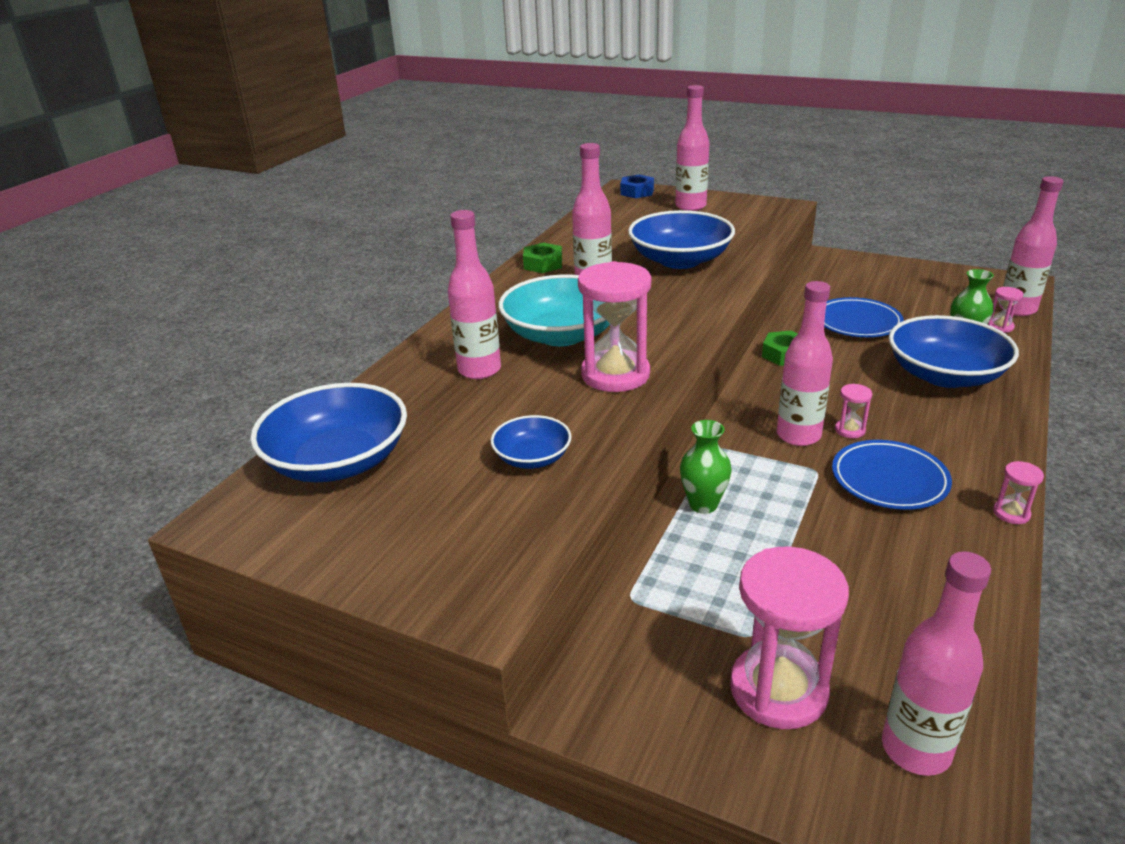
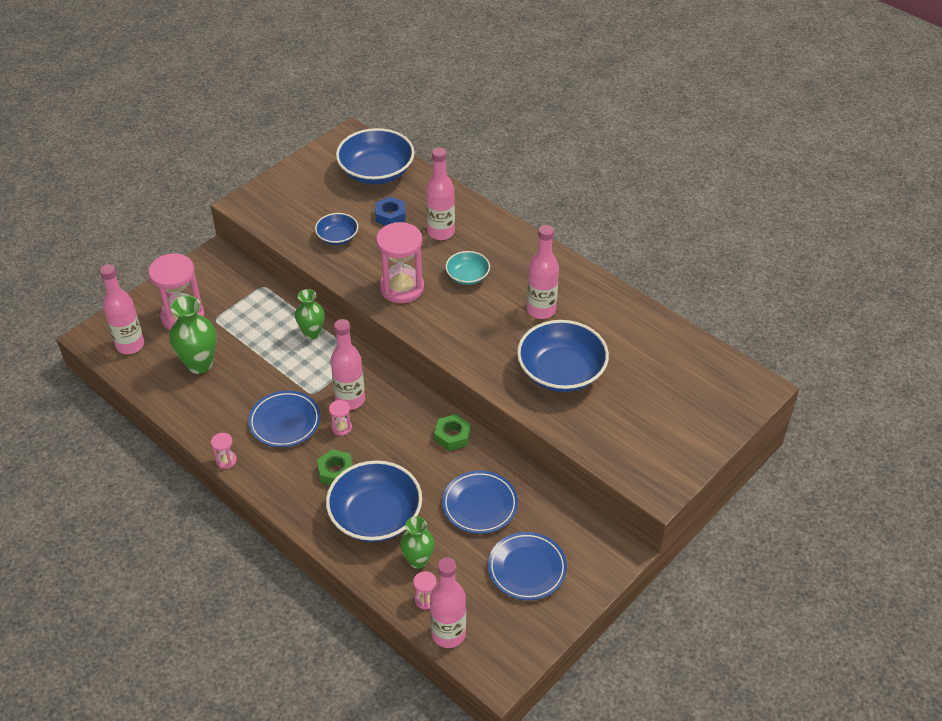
camera: 105 degrees right, 15 degrees up
turquoise bowl [498,275,609,346] -> turquoise bowl [445,251,490,285], size x0.53
green nut [523,243,562,273] -> green nut moved to [317,449,353,485]
blue nut [620,175,654,198] -> blue nut moved to [375,197,405,226]
pink bottle [675,85,709,211] -> none
none -> green vase [169,295,217,374]
none -> blue plate [488,532,567,600]

